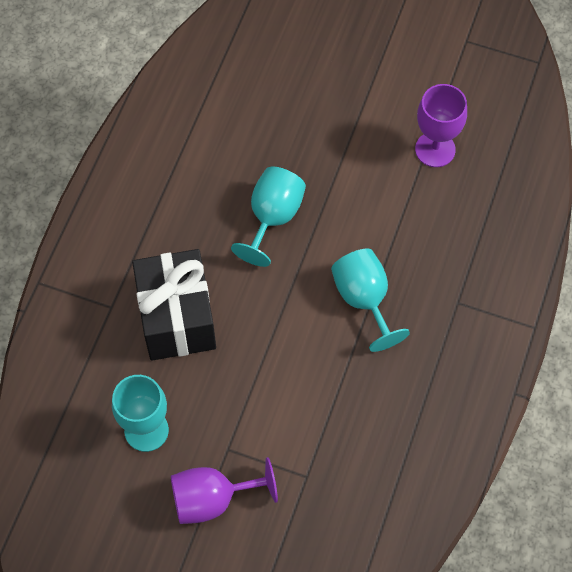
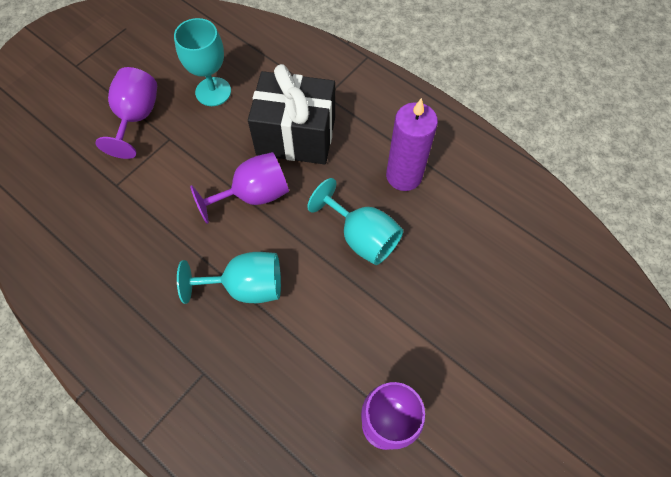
camera: 110 degrees right, 0 degrees up
none -> purple goblet [190,152,289,224]
none -> purple candle [386,98,438,191]

